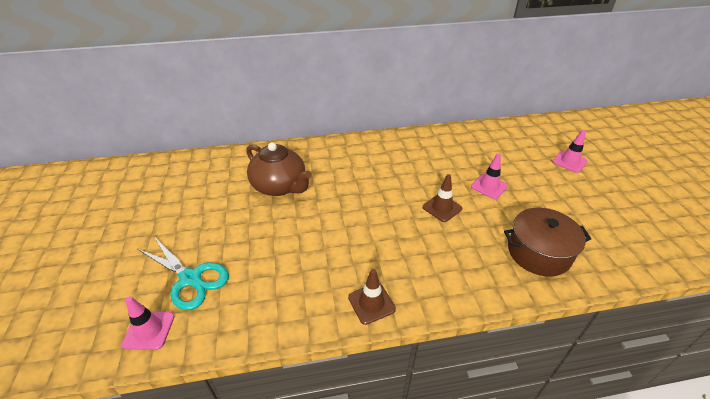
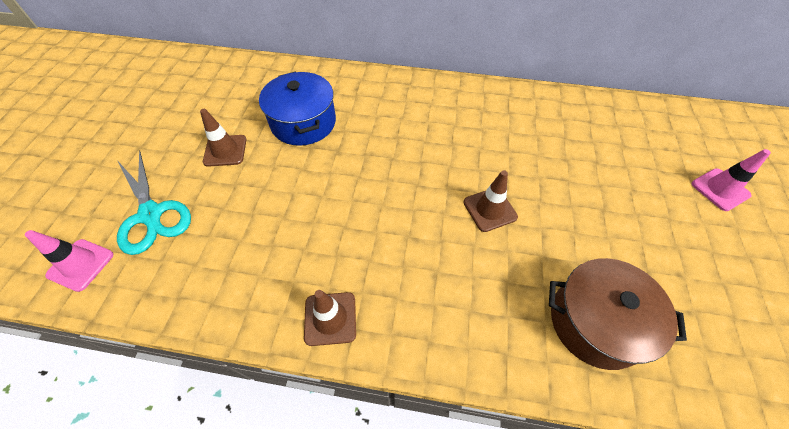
camera: 20 degrees right, 15 degrees up
brown teapot [246,142,312,196] -> blue pot [259,72,336,146]
pink traffic cone [471,153,508,199] -> none
none -> brown traffic cone [200,109,247,167]

